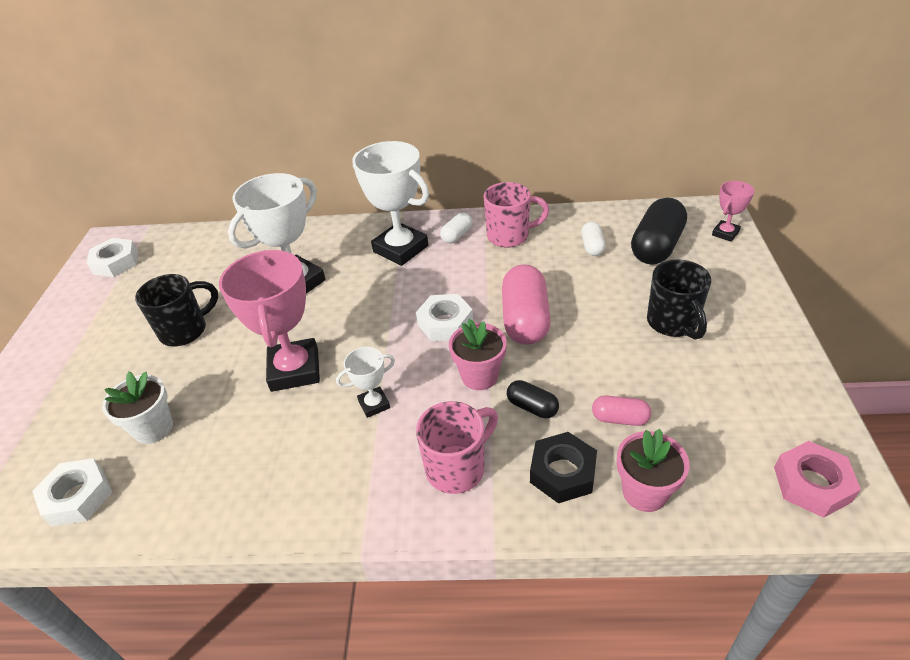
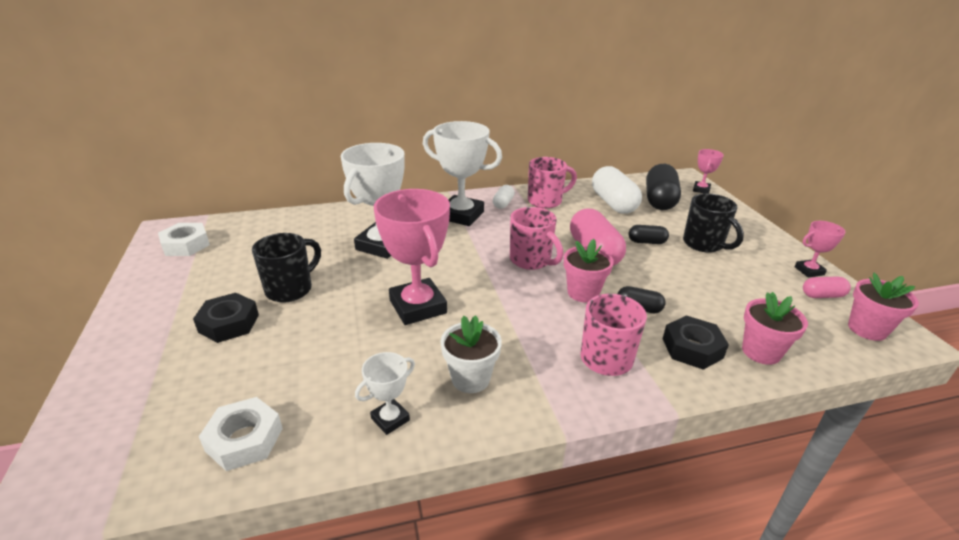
camera: 20 degrees left, 10 degrees down
white flower pot [102,371,173,444] -> white flower pot moved to [440,315,502,393]
white trophy [336,347,395,418] -> white trophy moved to [355,352,415,435]
white nut [416,294,473,341] -> pink mug [510,207,564,270]
white capsule [581,222,606,256] -> white capsule [592,166,642,214], size x1.96
pink capsule [592,396,651,426] -> pink capsule moved to [803,276,851,298]
pink nut [774,441,861,518] -> pink flower pot [848,272,919,341]
none -> black nut [193,293,259,343]
none -> black capsule [629,225,669,244]
none -> pink trophy [795,221,846,278]

